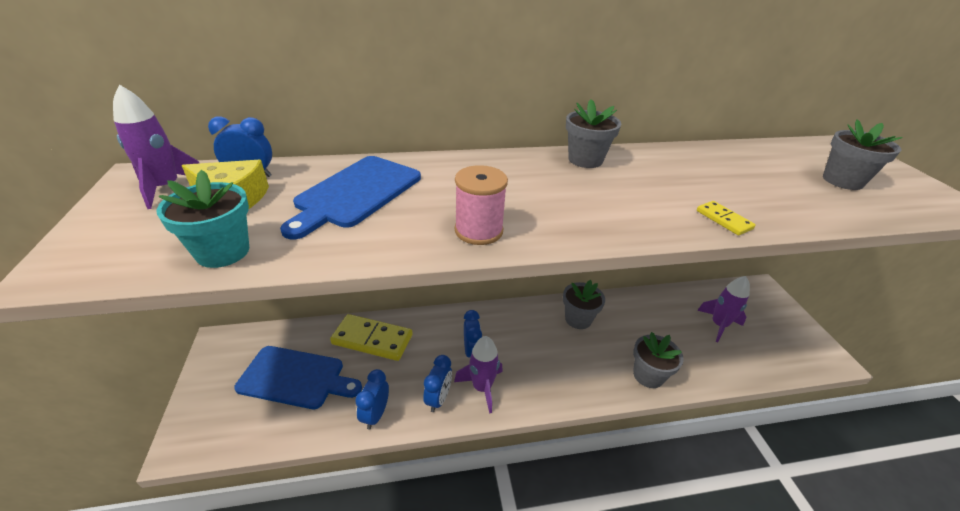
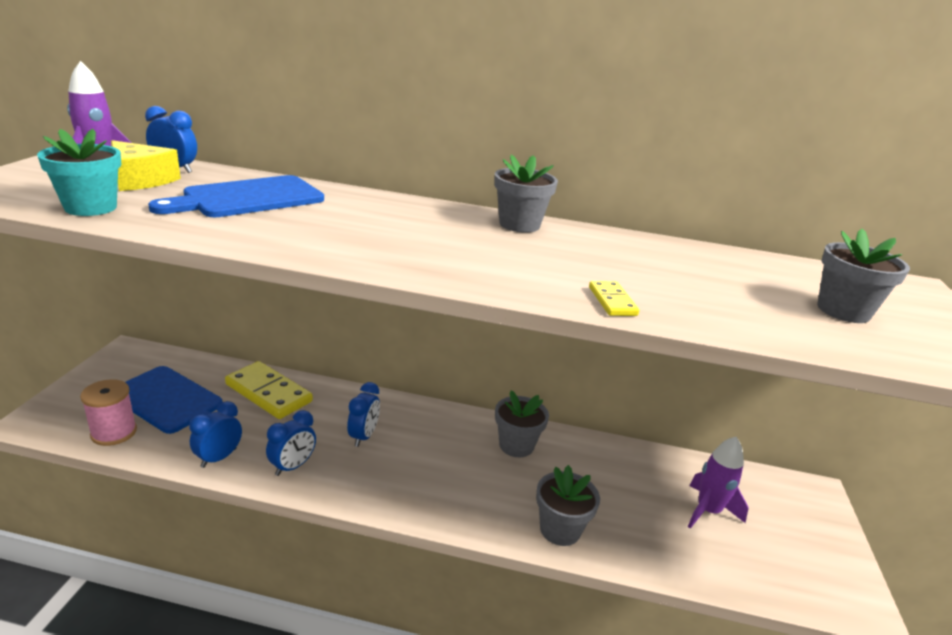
camera: 20 degrees right, 10 degrees down
purple rocket [454,336,502,414] -> none
pink spool [455,165,508,245] -> pink spool moved to [80,379,137,446]

